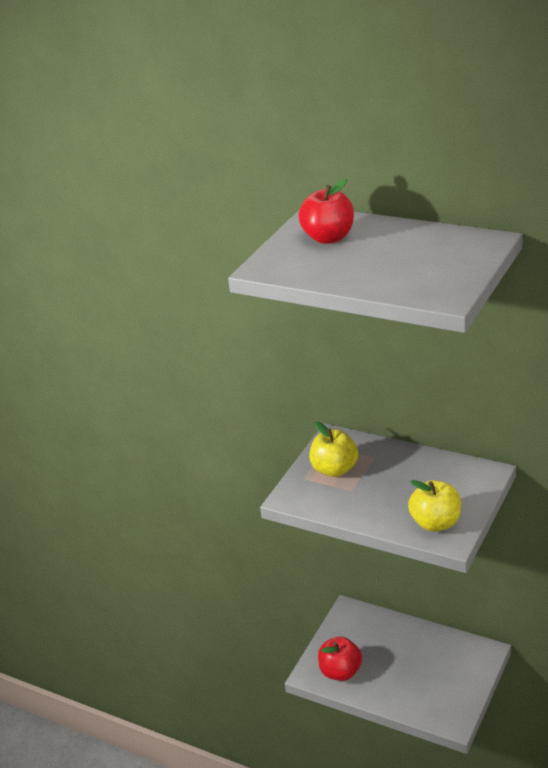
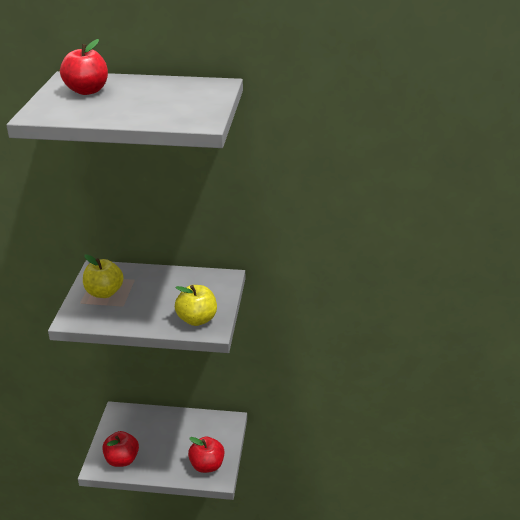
camera: 25 degrees left, 0 degrees up
none -> red apple [188,437,225,473]

